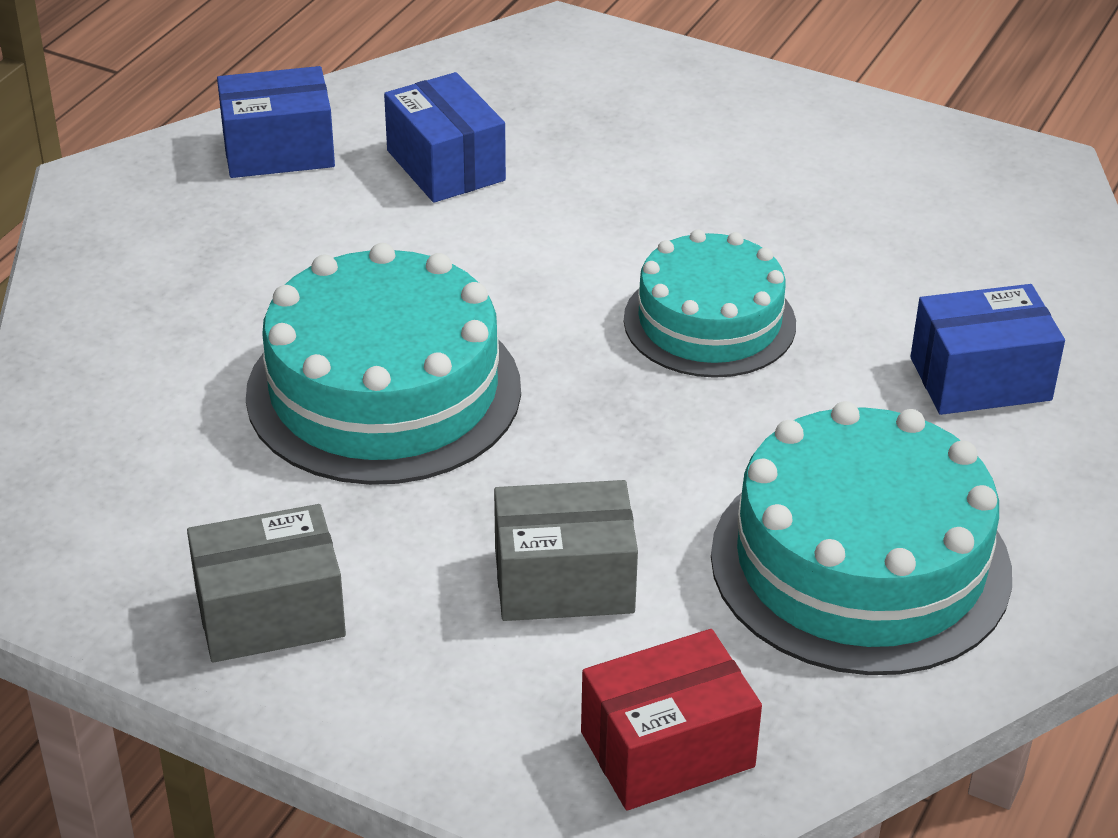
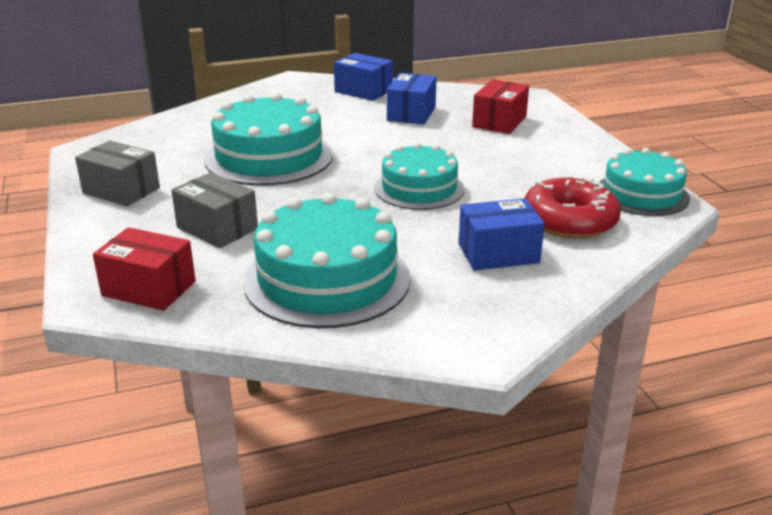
camera: 45 degrees right, 10 degrees down
blue box [910,284,1065,415] -> blue box turned 45 degrees counterclockwise [459,198,545,271]
none -> red box [472,79,529,134]
none -> red donut [524,176,621,239]
none -> turquoise cake [598,148,690,216]

